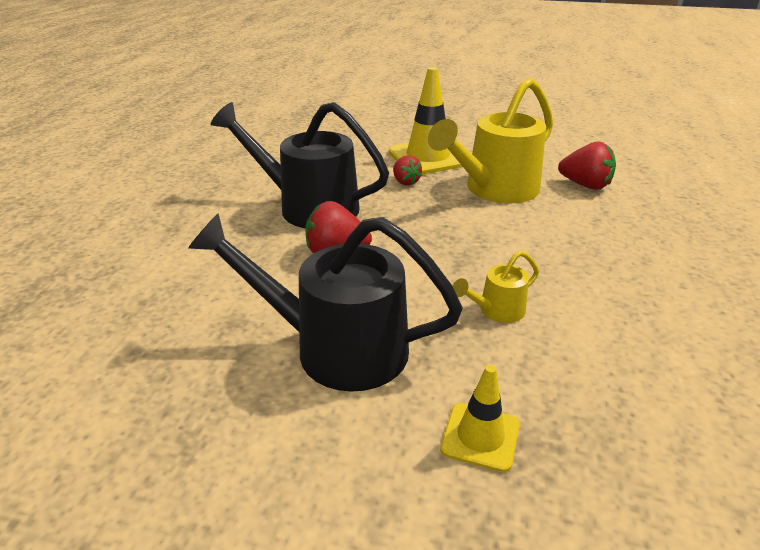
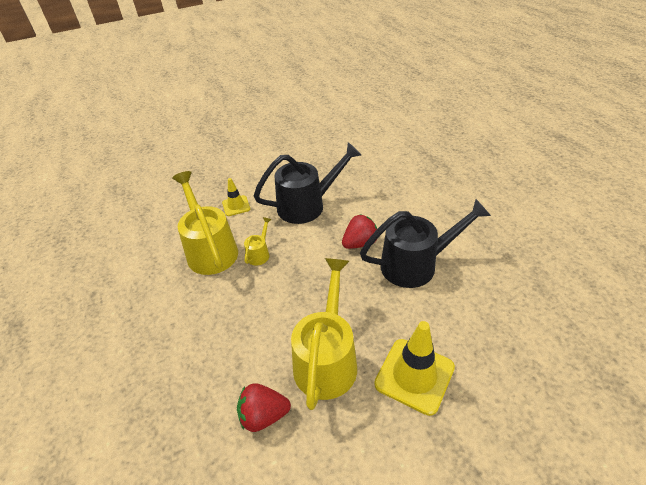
camera: 145 degrees right, 10 degrees up
red strawberry [393,155,422,186] -> none
none -> yellow watering can [172,171,238,275]

